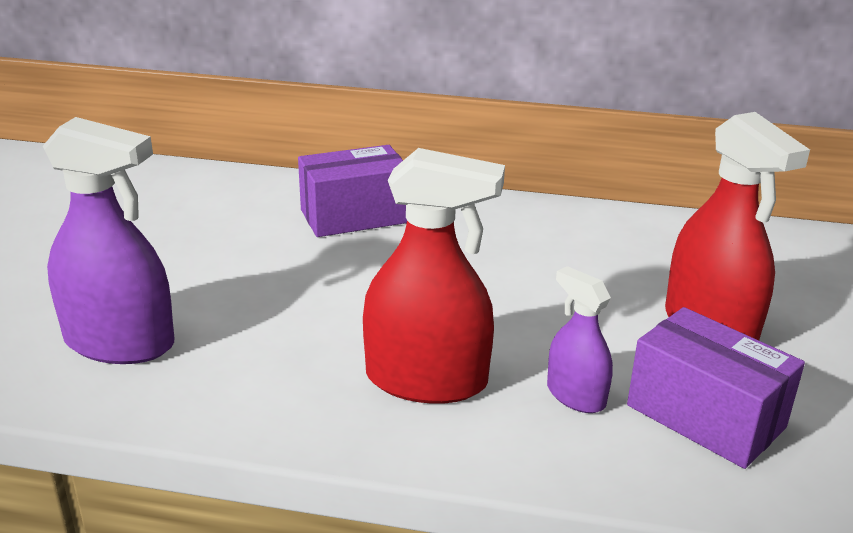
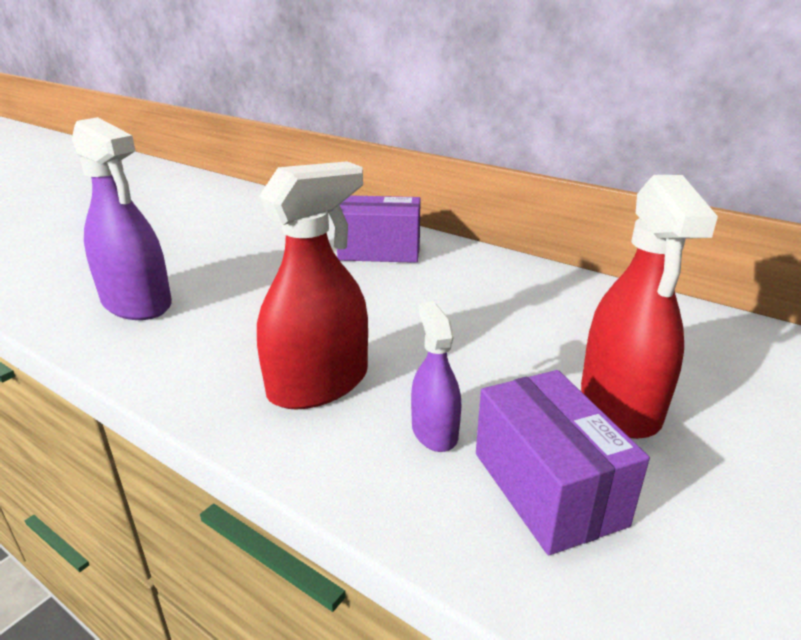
camera: 25 degrees right, 0 degrees up
red spray bottle [363,148,505,404] -> red spray bottle turned 75 degrees counterclockwise [257,161,368,409]

